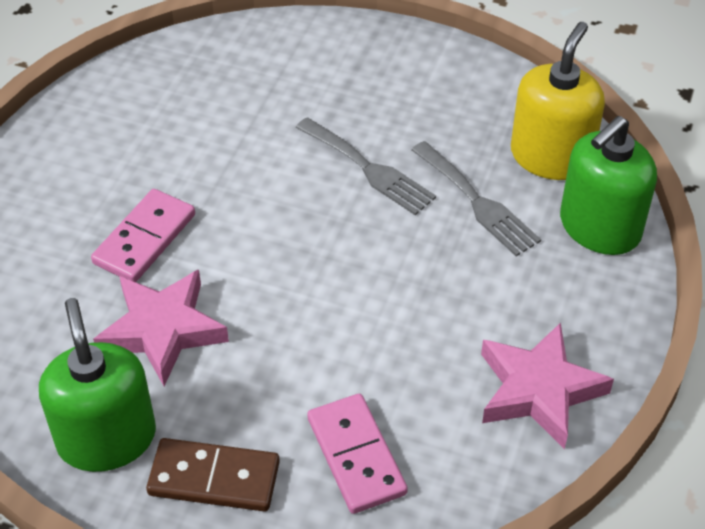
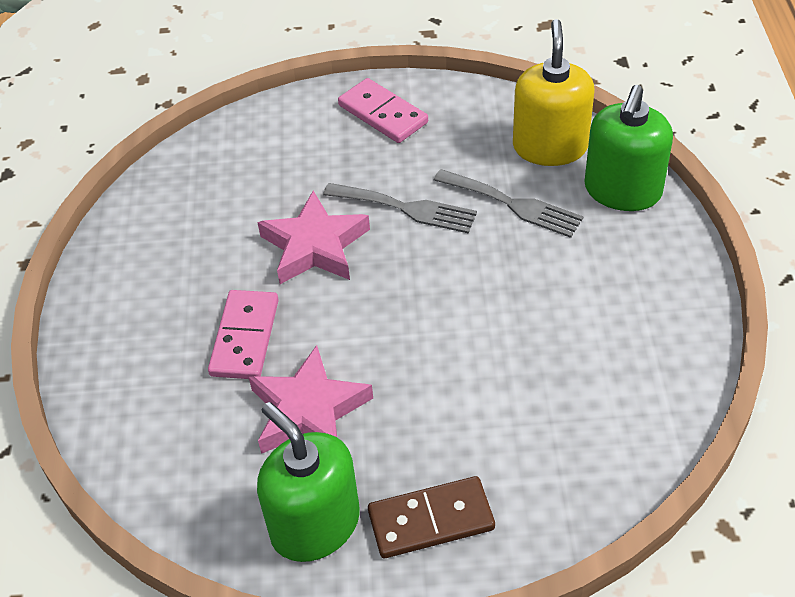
camera: 20 degrees left, 0 degrees up
pink domino [307,394,408,514] -> pink domino moved to [338,78,428,143]
pink star [481,323,614,449] -> pink star moved to [257,191,370,284]

